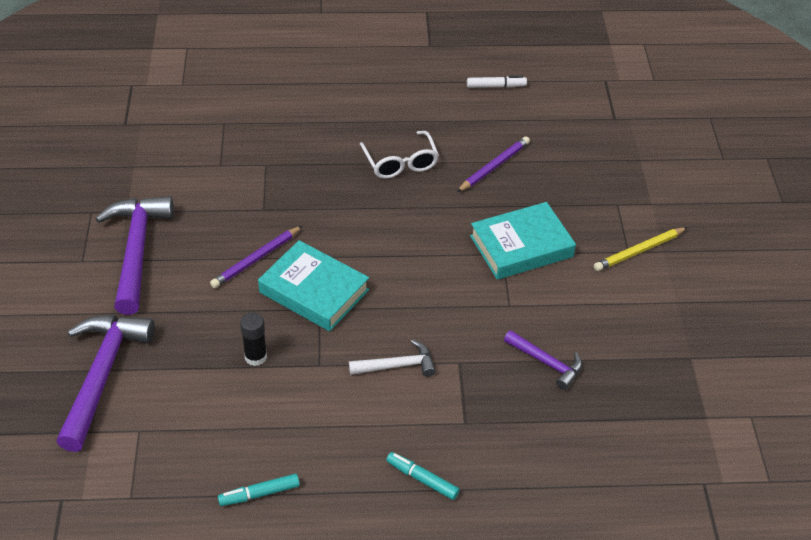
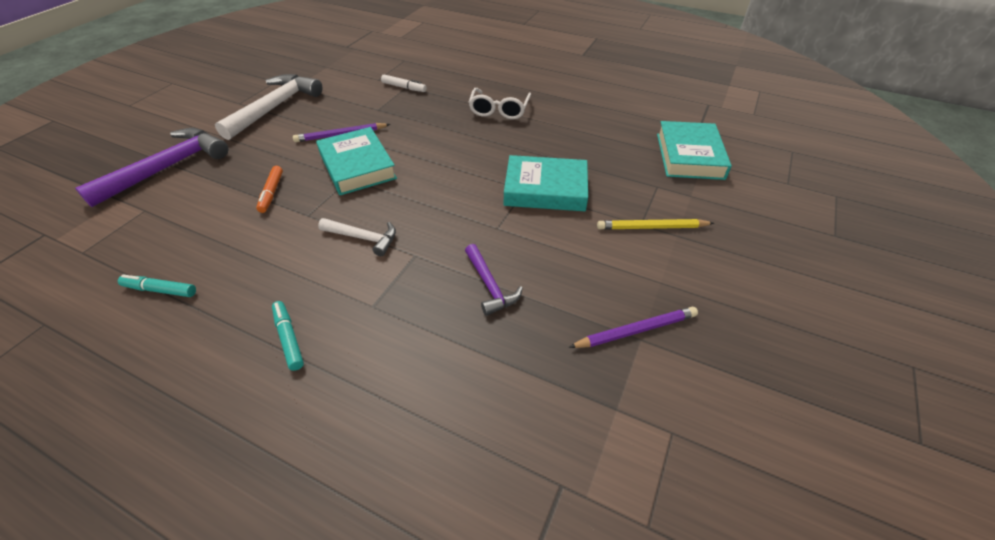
camera: 30 degrees right, 0 degrees up
purple hammer [95,196,174,315] -> white hammer [215,74,322,140]
black glue stick [240,312,267,366] -> orange marker [256,166,283,213]
purple pencil [457,137,530,192] -> purple pencil moved to [569,307,698,348]
white marker [467,76,527,88] -> white marker moved to [381,74,427,92]
none -> turquoise book [657,121,732,180]

